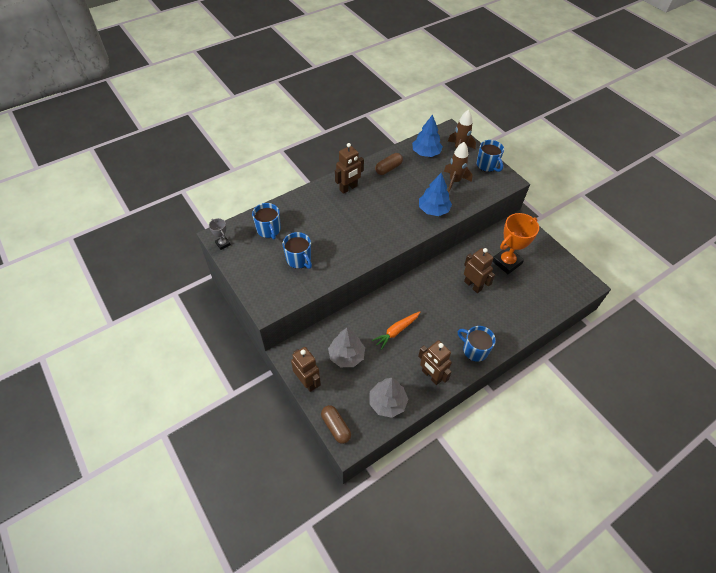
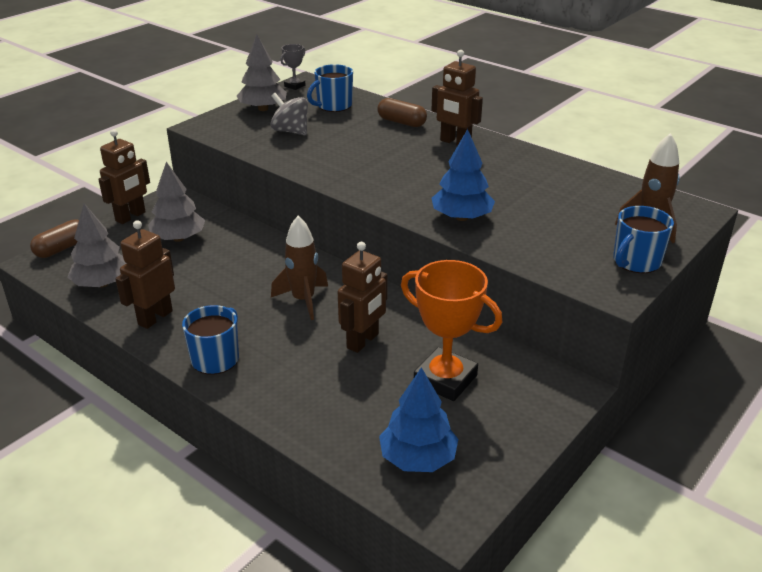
camera: 75 degrees right, 20 degrees down
blue mug [283,232,312,269] -> grey spinning top [271,93,308,135]
orange carrot [372,311,420,350] -> none
brown capsule [375,153,403,175] -> brown capsule moved to [377,98,427,127]
blue tree [412,114,443,157] -> blue tree moved to [379,367,458,472]
brown rocket [444,142,472,192] -> brown rocket moved to [271,216,328,320]
none -> grey tree [237,34,287,111]

